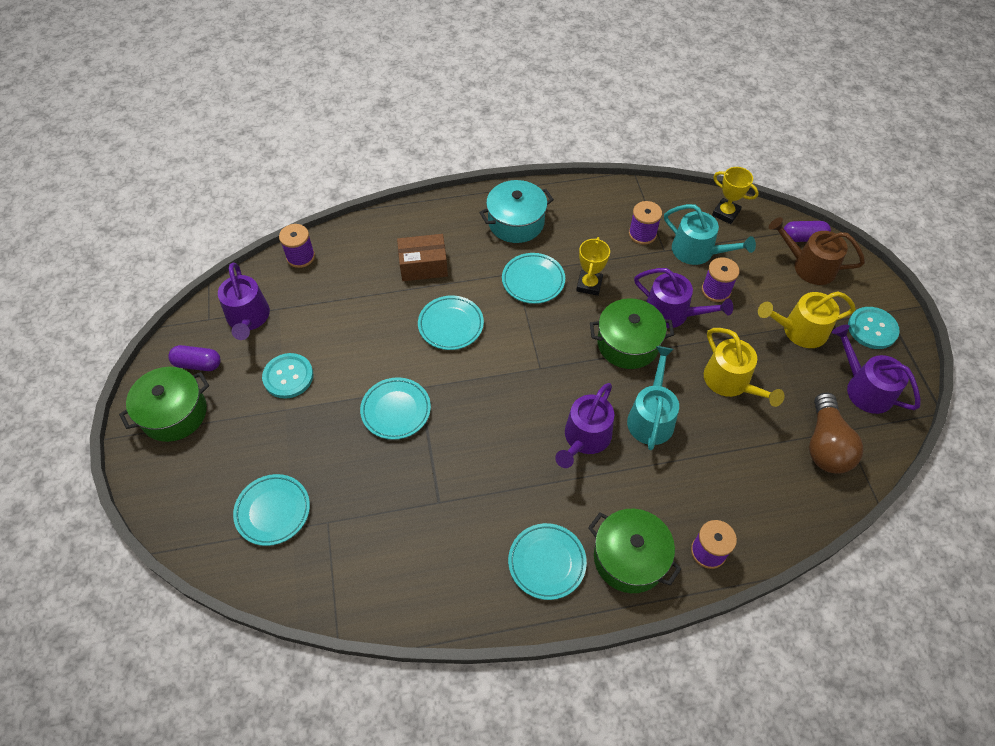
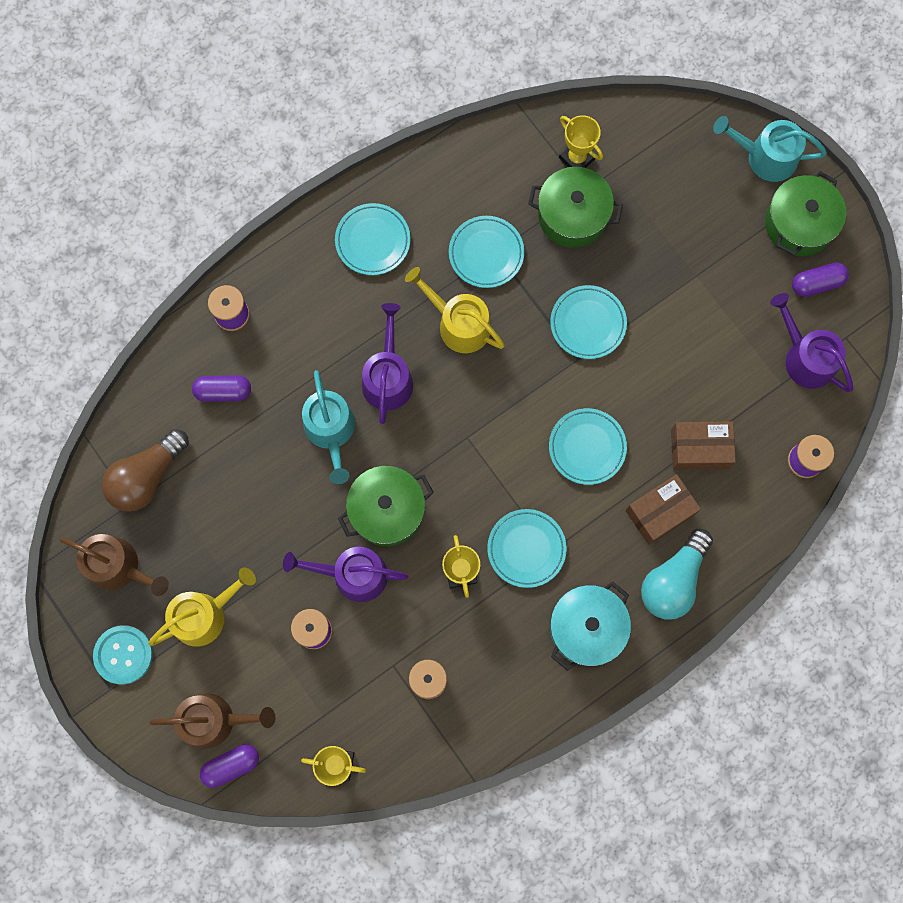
camera: 155 degrees right, 20 degrees up
turquoise plate [233,474,310,546] -> turquoise plate moved to [449,216,524,288]
turquoise button [262,353,313,399] -> none
green pot [588,509,682,593] -> green pot moved to [528,167,623,248]
turquoise watering can [664,204,756,265] -> turquoise watering can moved to [713,116,827,182]
yellow watering can [704,328,784,407] -> yellow watering can moved to [405,267,505,353]
brown light bulb [809,393,863,474] -> brown light bulb turned 120 degrees counterclockwise [102,429,189,512]
purple watering can [832,325,921,414] -> brown watering can [60,534,169,596]
none -> purple capsule [192,375,251,402]
none -> yellow trophy [559,115,603,168]
none -> turquoise light bulb [641,529,713,620]
none -> brown box [671,421,736,470]

